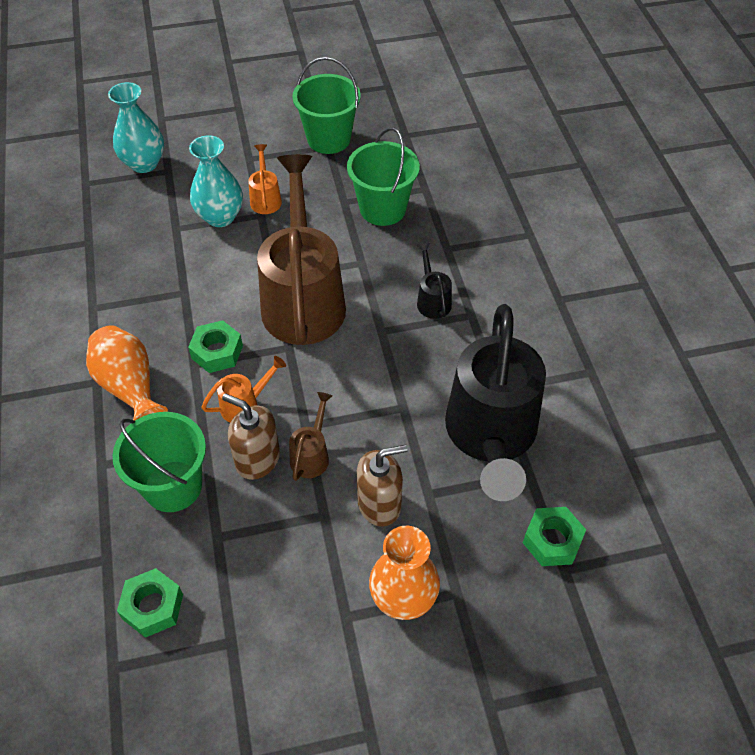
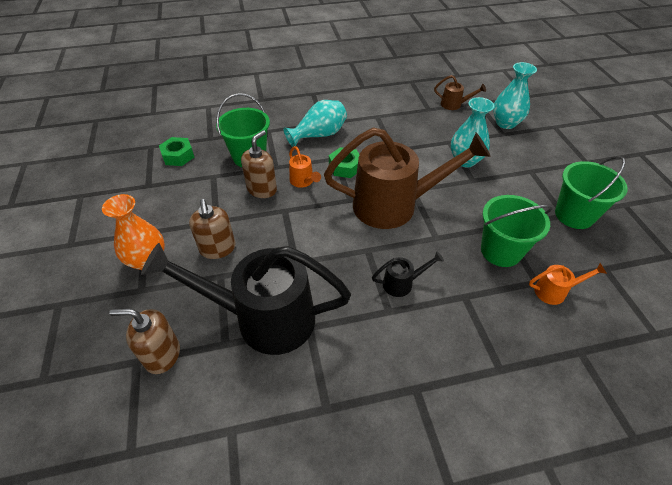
camera: 90 degrees right, 5 degrees down
orange vase [86,325,168,420] -> turquoise vase [283,100,347,147]
orange watering can [248,144,282,214] -> orange watering can moved to [529,263,607,305]
brown watering can [289,392,332,481] -> brown watering can moved to [434,75,486,110]
green nut [523,507,586,566] -> brown soap dispenser [109,309,180,374]

